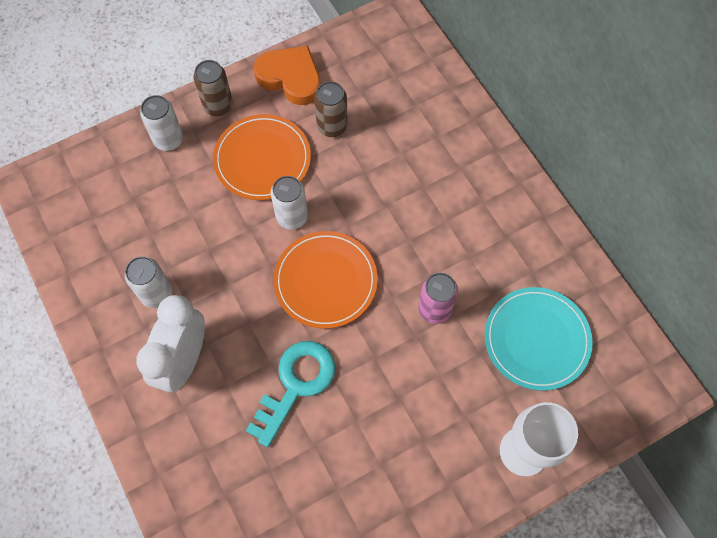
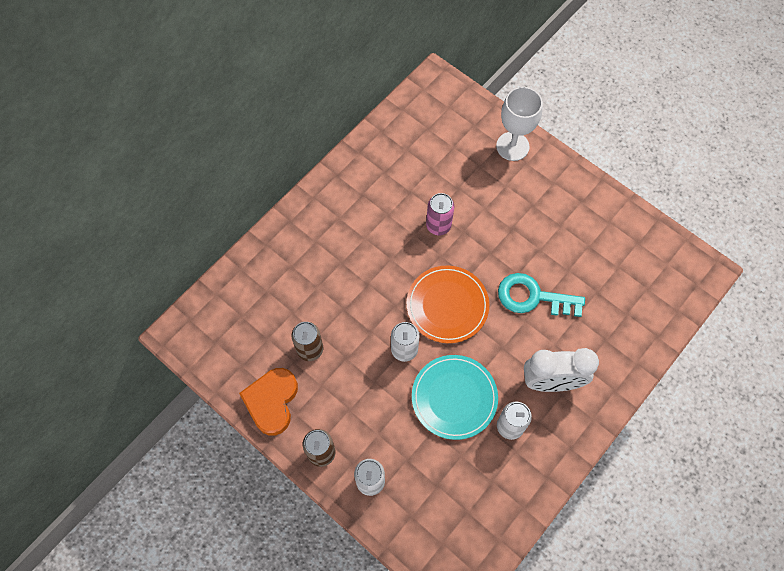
camera: 110 degrees left, 0 degrees up
orange plate [213,114,311,200] -> none
turquoise plate [485,287,593,391] -> turquoise plate moved to [412,355,498,440]

